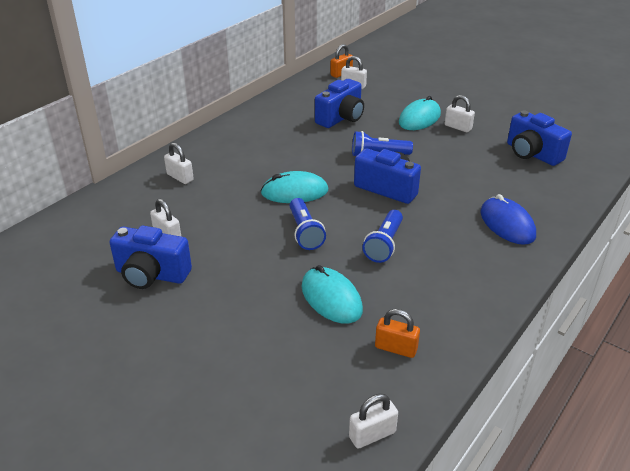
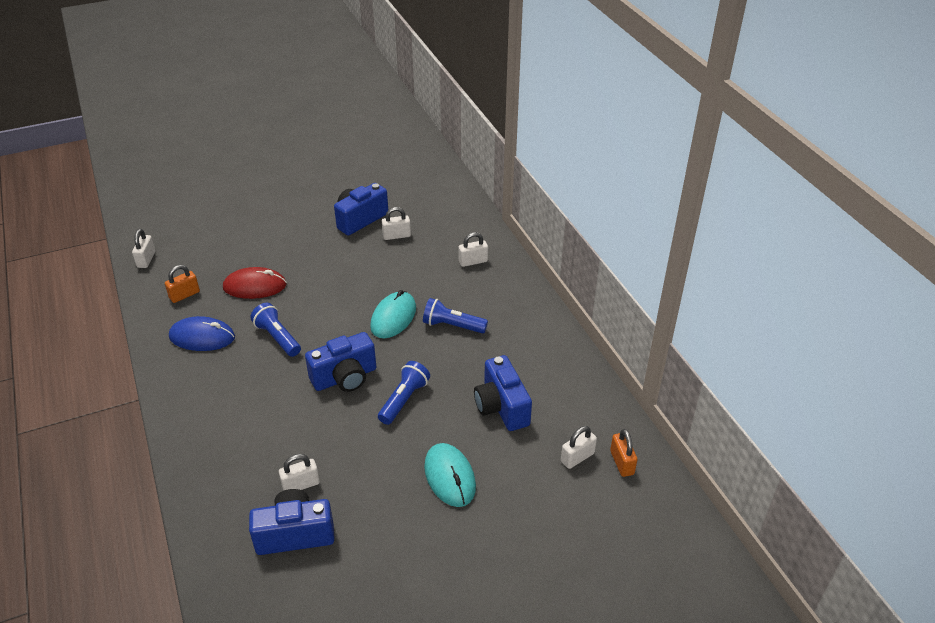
camera: 120 degrees right, 5 degrees up
blue flashlight [290,198,326,250] -> blue flashlight moved to [423,298,488,333]
turquoise mouse [302,265,363,324] -> red mouse [223,267,287,299]
white padlock [445,95,475,132] -> white padlock moved to [279,454,320,491]
blue mouse [480,194,536,245] -> blue mouse moved to [169,316,235,351]

